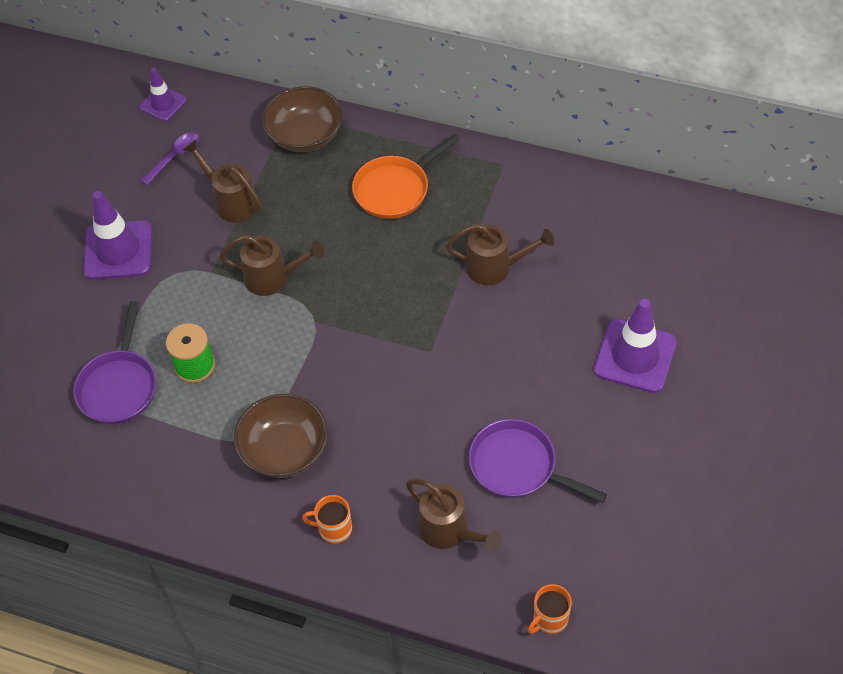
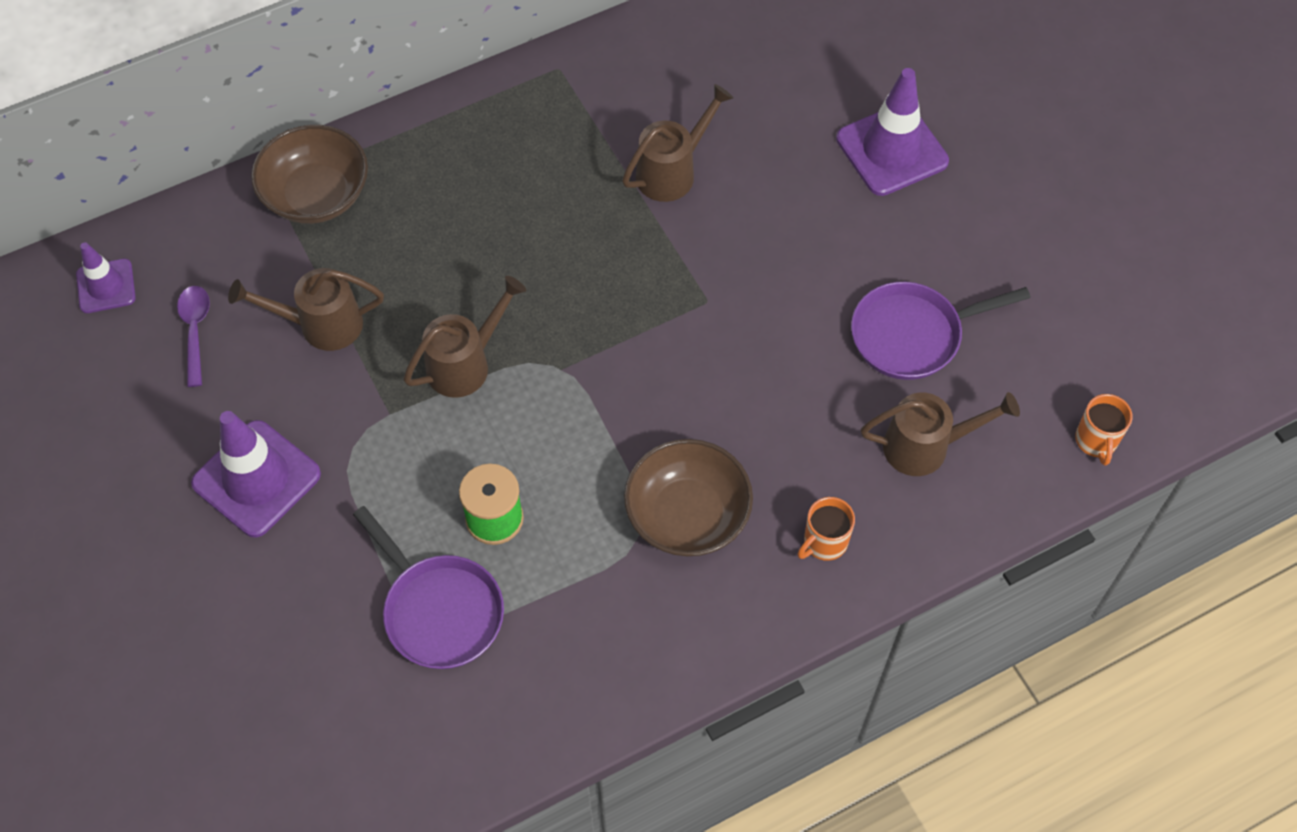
camera: 50 degrees left, 5 degrees up
orange pan [352,134,460,219] -> none

